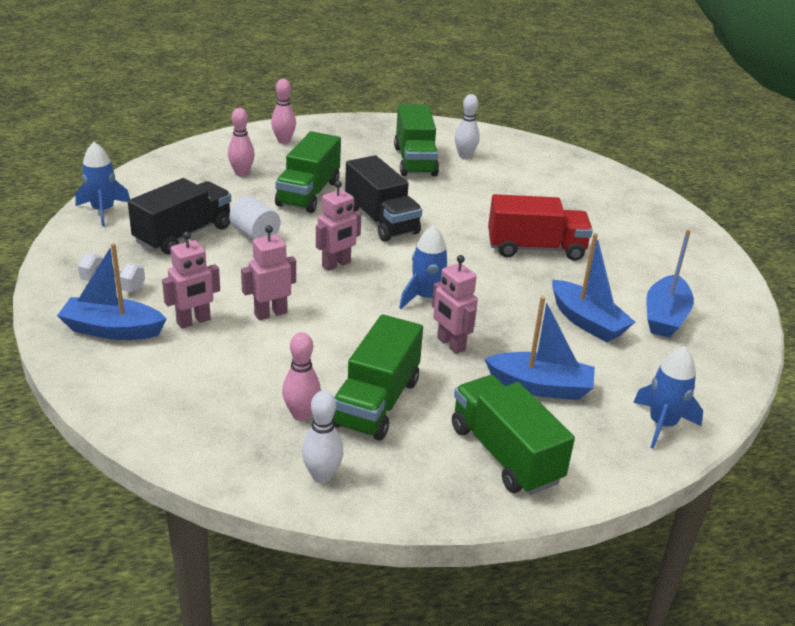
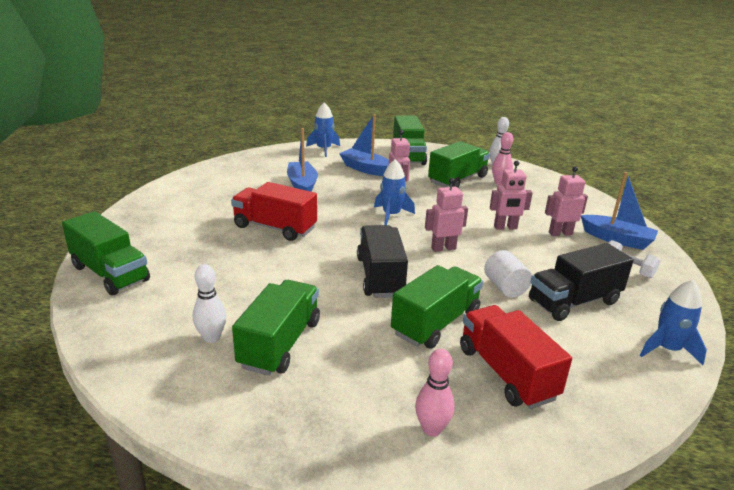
camera: 155 degrees left, 5 degrees down
pink bowling pin [228,108,255,177] -> red truck [460,305,572,409]
blue boat [646,229,694,338] -> none
none -> green truck [62,211,150,296]

